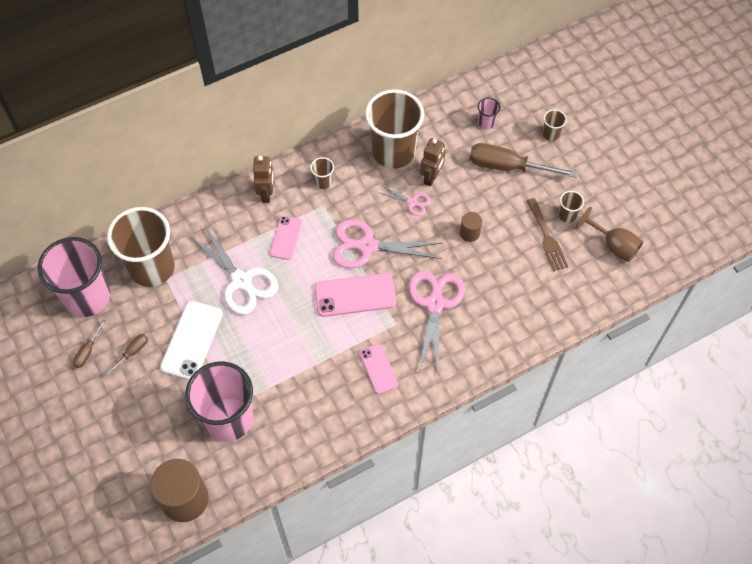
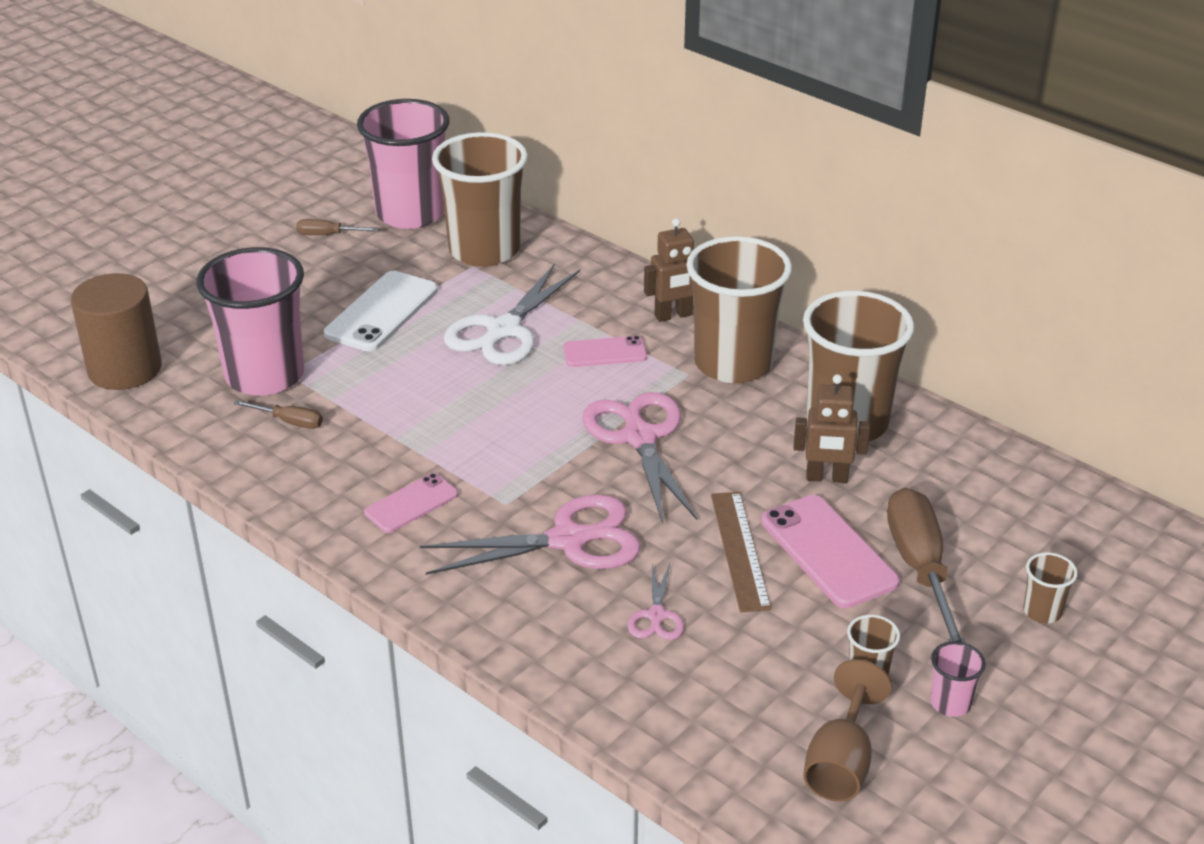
camera: 70 degrees right, 25 degrees down
brown screwdriver [105,334,148,377] -> brown screwdriver moved to [234,400,323,429]
white phone [160,301,223,380] -> white phone turned 60 degrees counterclockwise [324,271,438,352]
brown cup [310,157,334,189] -> brown cup [686,236,792,383], size x2.44
pink phone [314,273,396,317] -> pink phone moved to [761,495,900,608]
pink scissors [380,186,431,216] -> pink scissors moved to [628,563,684,640]
brown cylinder [460,212,482,242] -> brown ruler [711,492,771,612]
pink cup [478,98,501,129] -> pink cup moved to [930,641,986,717]
brown fork [527,198,569,271] -> none

